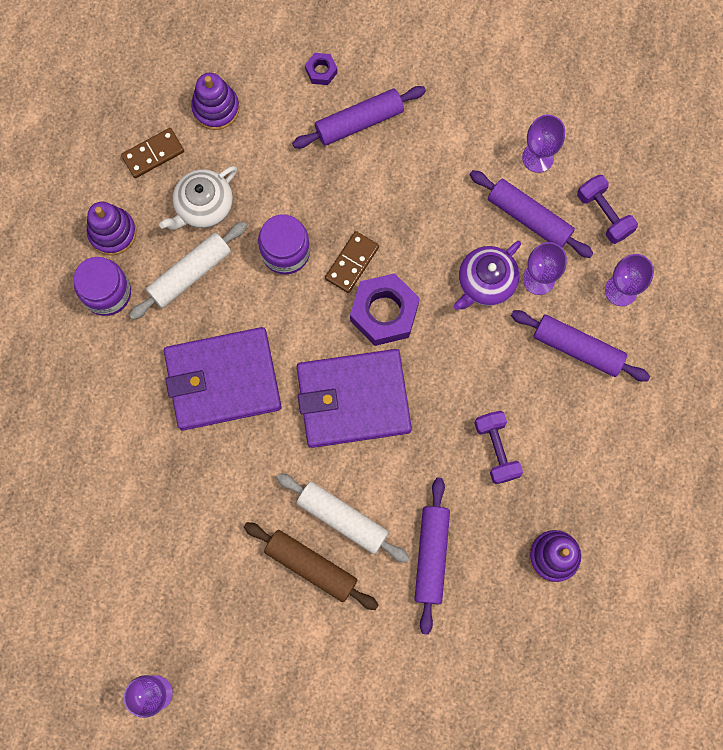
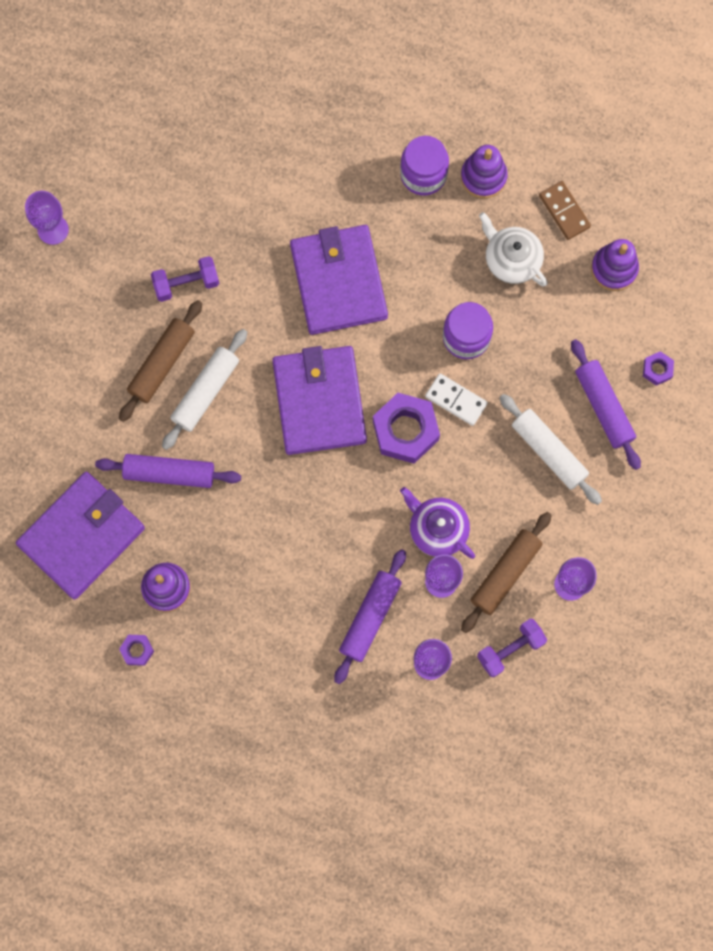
camera: 90 degrees right, 0 degrees up
white rolling pin [129,221,247,320] -> white rolling pin moved to [499,394,602,505]
brown domino [325,231,379,293] -> white domino [425,373,488,426]
purple rolling pin [470,170,593,258] -> brown rolling pin [461,512,552,633]
purple dumbbell [474,411,523,484] -> purple dumbbell moved to [151,256,219,302]
none -> purple wallet [16,472,145,600]
none -> purple nut [119,635,154,666]

